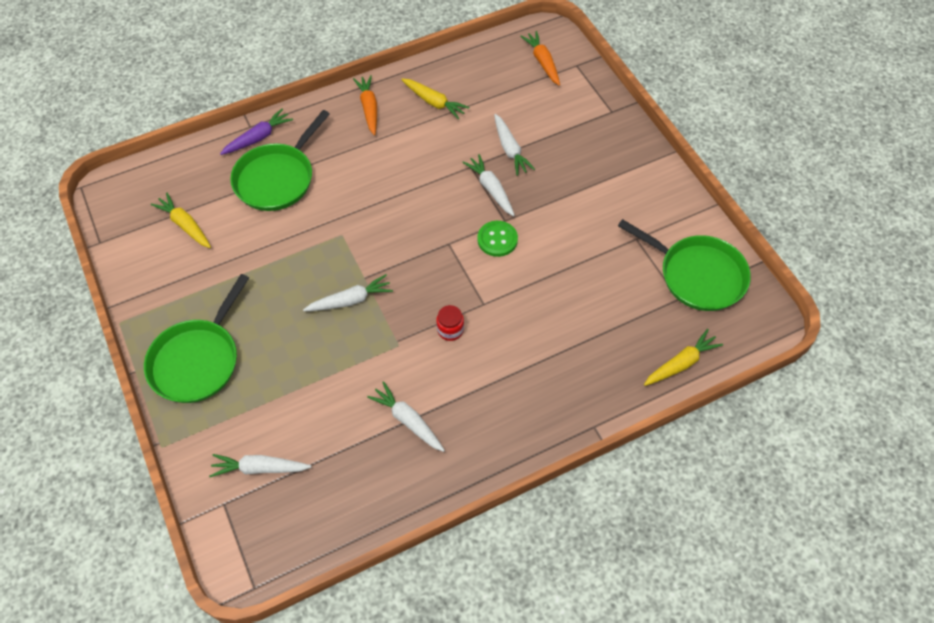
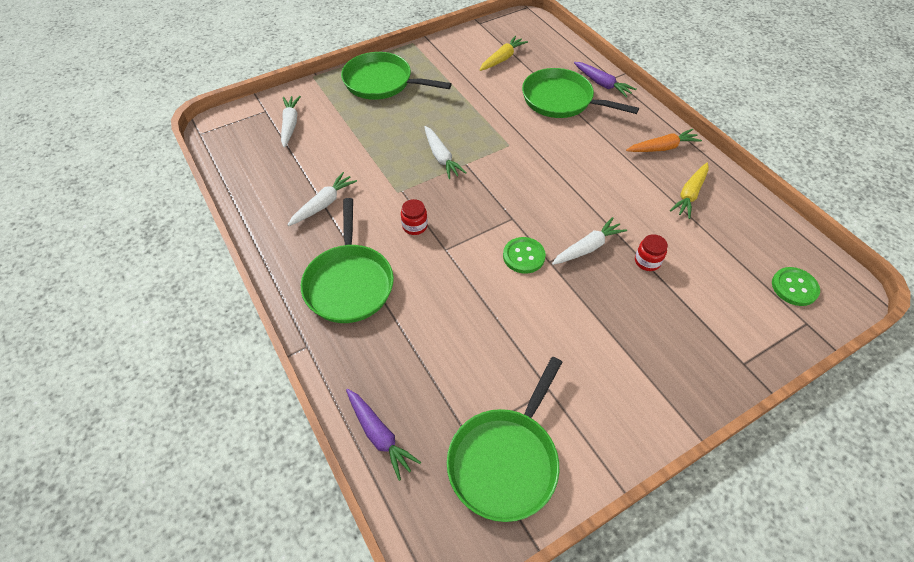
camera: 85 degrees right, 5 degrees down
white carrot [494,114,535,176] -> red jar [635,234,668,271]
orange carrot [520,31,560,86] -> green button [772,267,820,306]
yellow carrot [644,329,723,386] -> purple carrot [346,389,421,481]
none -> green pan [301,198,394,323]

